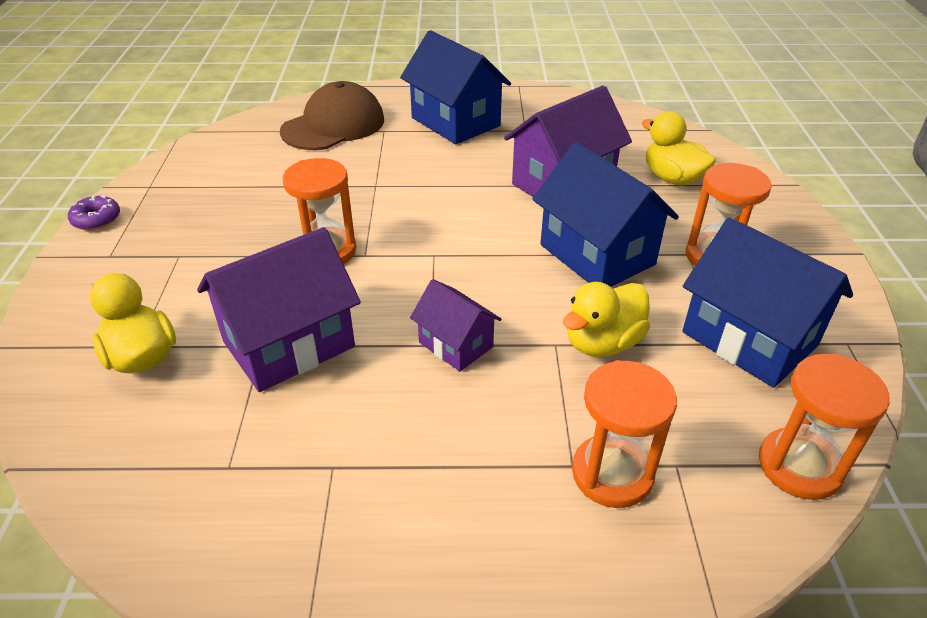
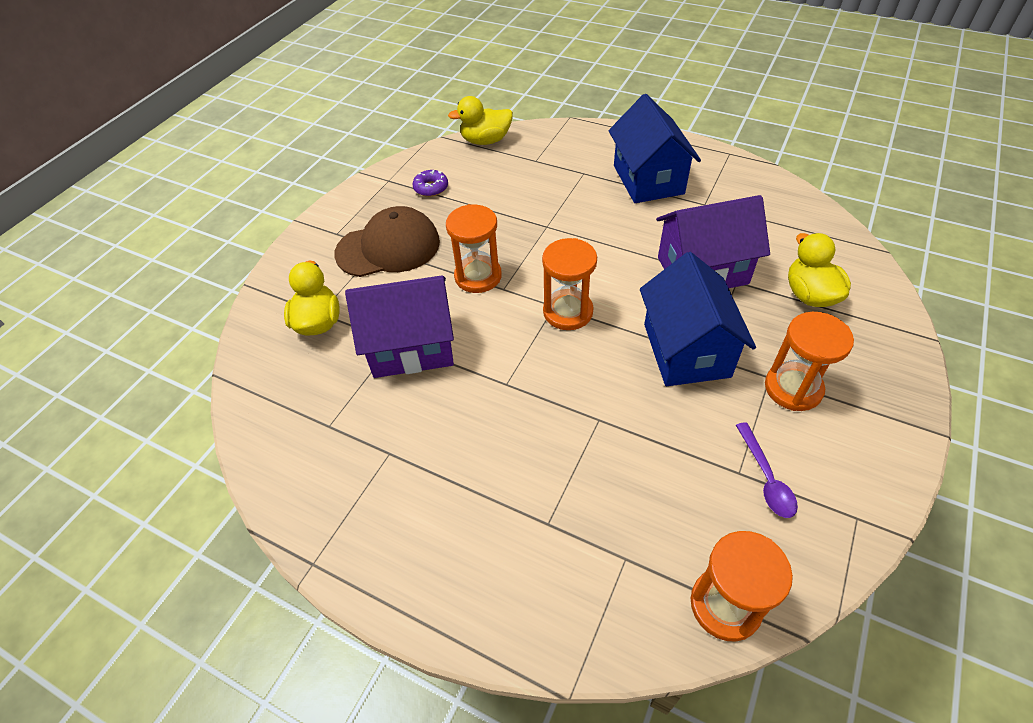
camera: 30 degrees right, 10 degrees up
purple donut [68,195,120,230] -> purple donut moved to [413,170,448,197]
brown cap [280,81,384,150] -> brown cap moved to [335,206,440,277]
purple house [410,279,502,372] -> none
yellow duck [563,282,650,357] -> yellow duck moved to [448,96,513,145]
orange hourglass [572,360,677,508] -> orange hourglass moved to [542,238,597,330]
blue house [682,217,853,388] -> purple spoon [736,422,798,518]

